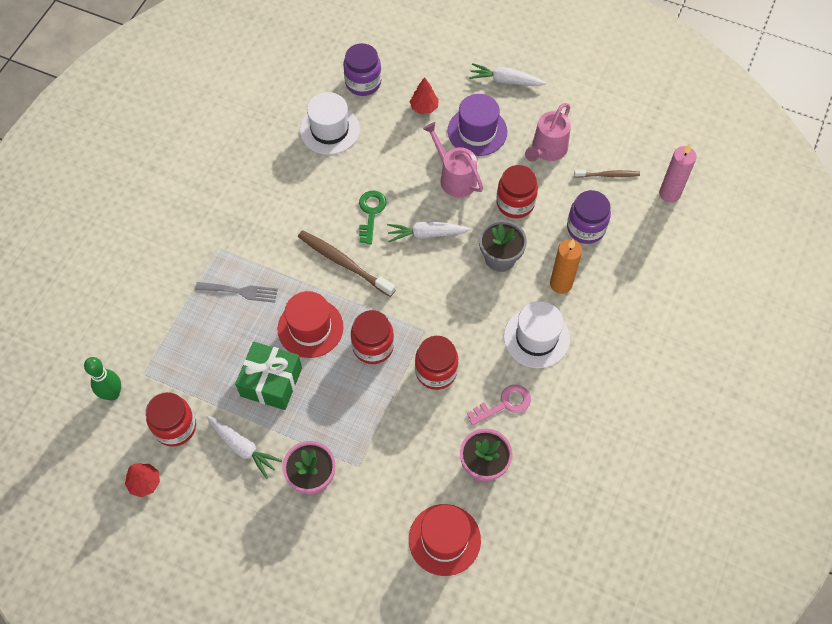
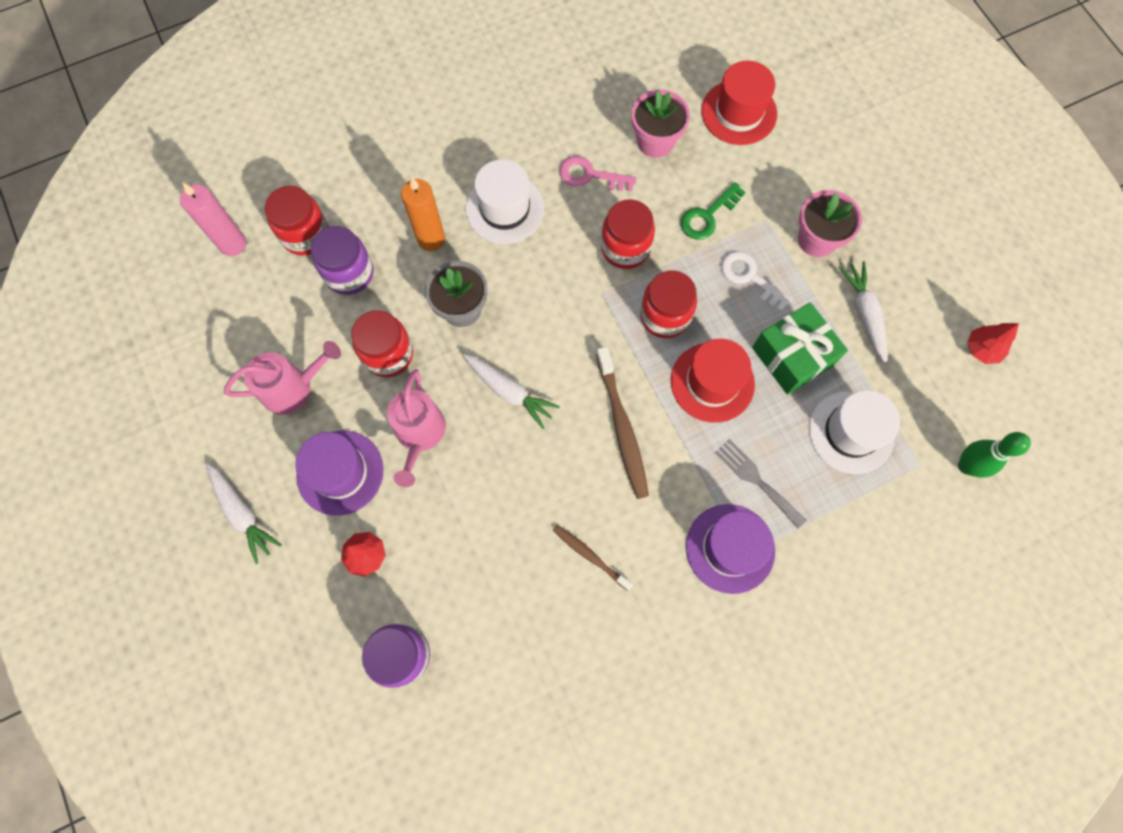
camera: 140 degrees left, 10 degrees up
red jar [146,392,196,447] -> red jar moved to [265,186,329,256]
white hat [300,92,360,155] -> white hat moved to [809,390,900,474]
green key [359,190,387,244] -> green key moved to [681,182,746,240]
brown toothbrush [574,170,640,178] -> brown toothbrush moved to [553,525,633,591]
none -> purple hat [686,504,775,594]
none -> white key [721,251,793,311]

